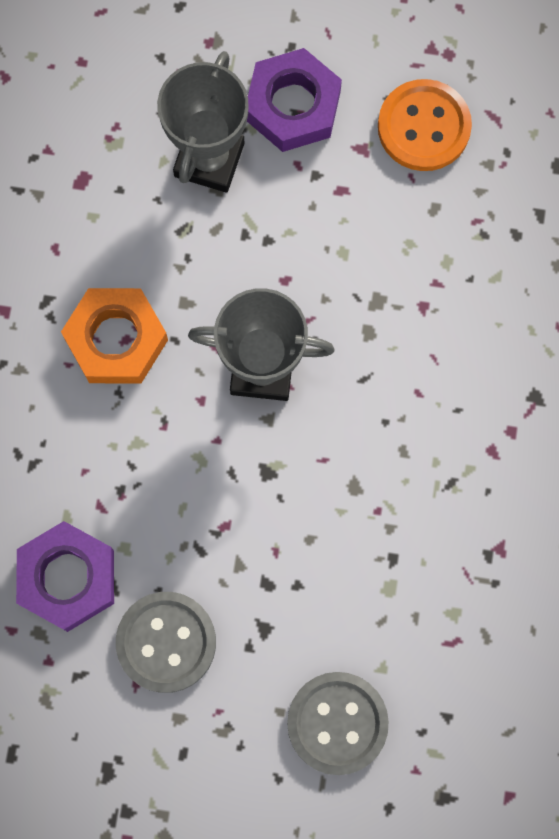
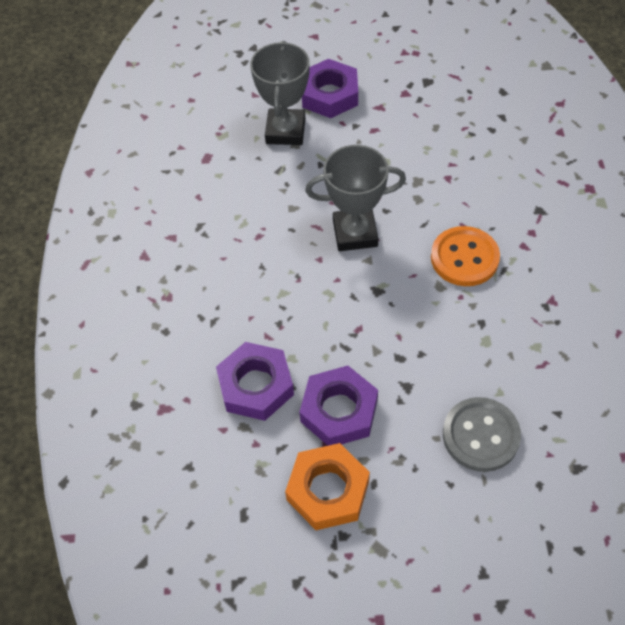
camera: 10 degrees left, 20 degrees down
orange nut [61,288,168,384] -> orange nut moved to [285,443,370,530]
grey button [116,592,216,693] -> purple nut [299,366,378,446]
orange button [378,79,472,171] -> orange button moved to [431,226,500,286]

